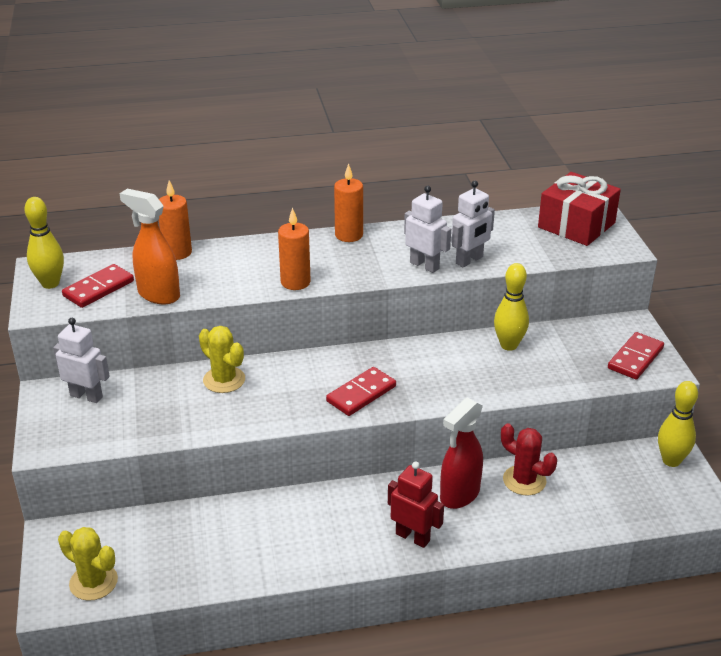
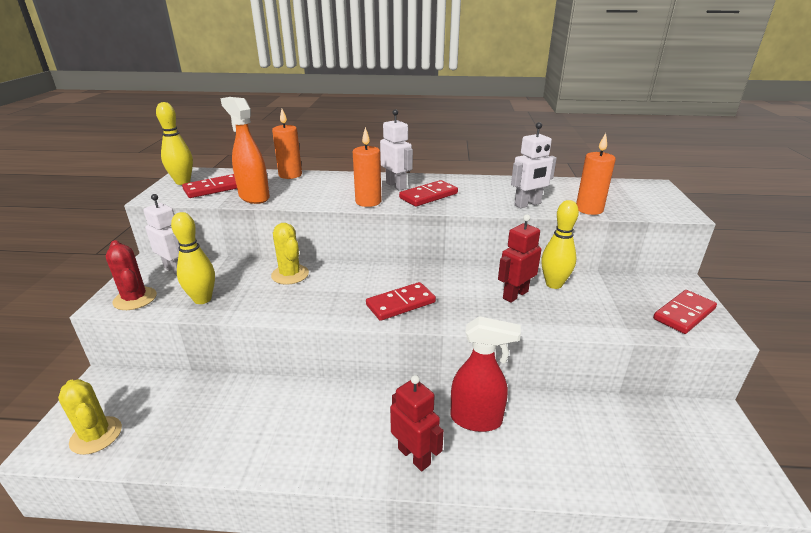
camera: 15 degrees right, 5 degrees down
orange candle [334,163,363,242] -> orange candle moved to [576,133,616,215]
white robot [404,186,451,273] -> white robot moved to [380,109,413,191]
red spray bottle [440,398,483,509] -> red spray bottle turned 135 degrees counterclockwise [451,316,521,432]
red cactus [501,423,557,495] -> red cactus moved to [106,240,157,310]
red gift [538,172,621,246] -> none
yellow bowling pin [658,381,698,467] -> yellow bowling pin moved to [171,212,215,304]
none -> red domino [399,180,458,207]
none -> red robot [498,214,542,303]

